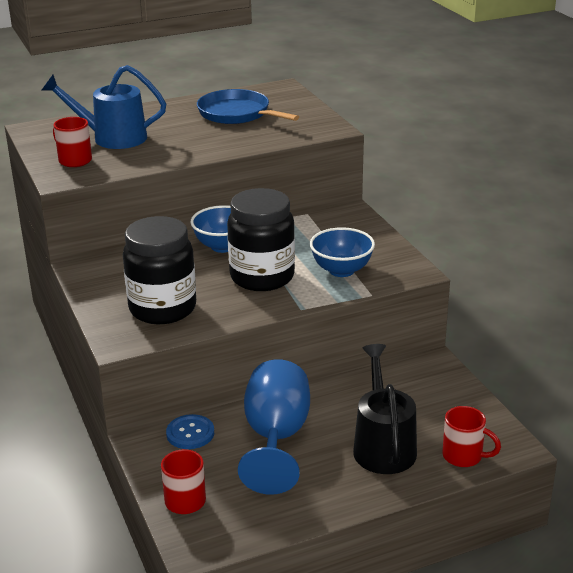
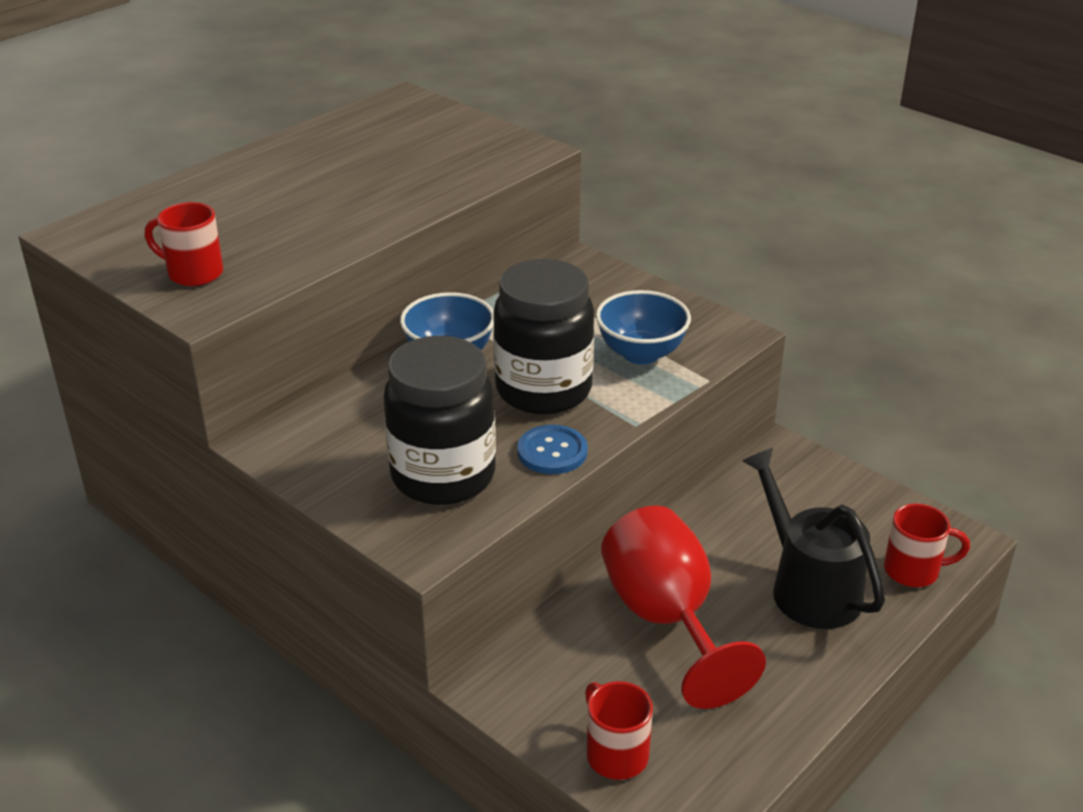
camera: 25 degrees left, 5 degrees up
blue watering can [42,65,166,149] -> none
blue button [166,414,214,449] -> blue button moved to [517,425,588,474]
blue pan [197,89,299,124] -> none
blue goblet [238,359,310,495] -> red goblet [601,506,766,709]

